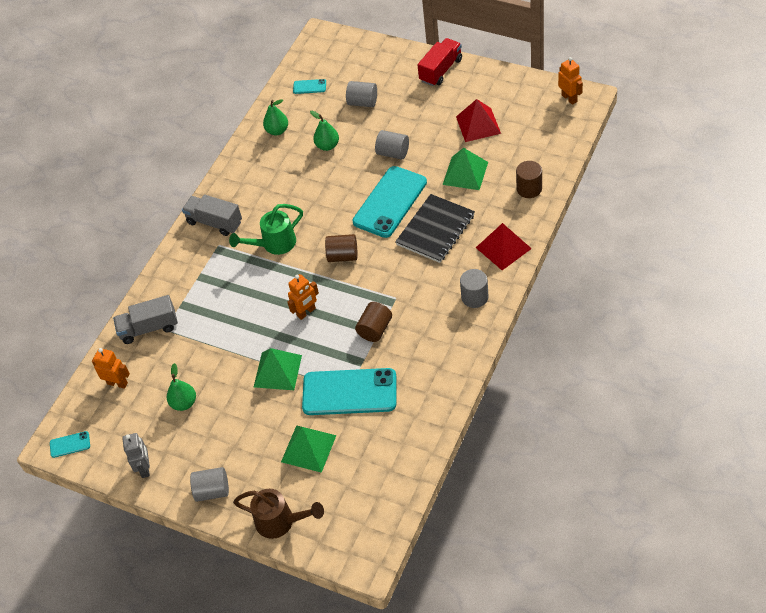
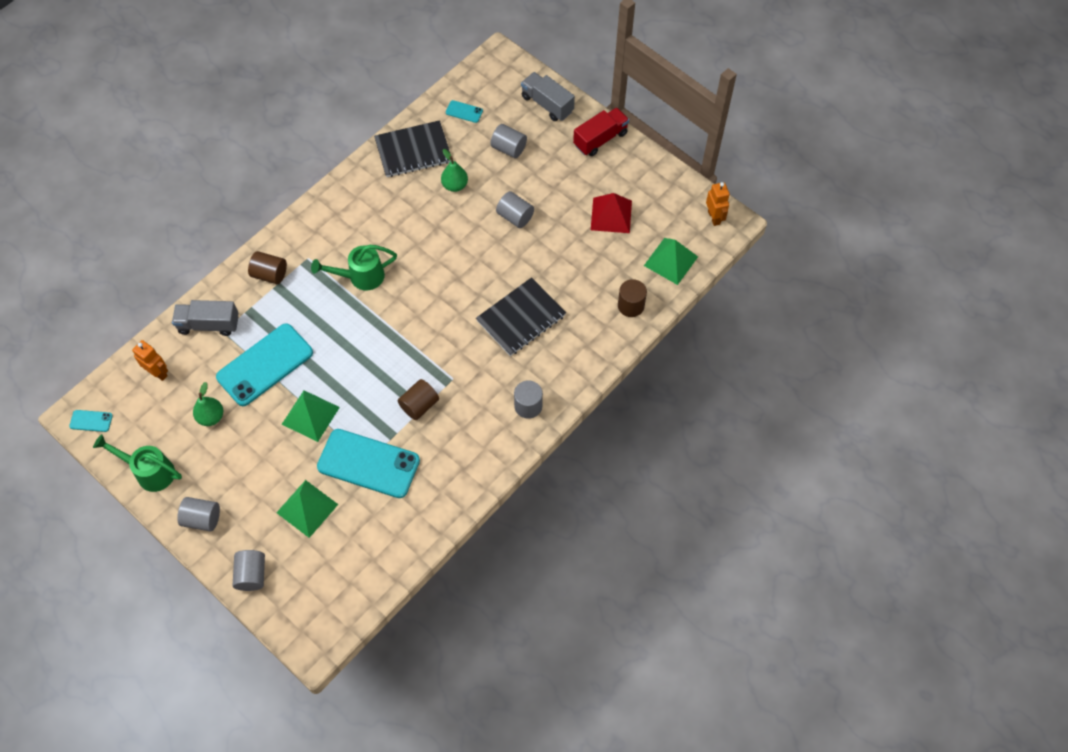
camera: 10 degrees right, 10 degrees up
grey robot [122,433,150,478] -> green watering can [93,434,182,492]
grey truck [182,195,242,236] -> grey truck moved to [521,72,575,121]
brown watering can [233,489,324,539] -> grey cylinder [233,550,265,591]
green pear [263,100,288,135] -> black notebook [374,120,451,177]
orange robot [288,274,319,320] -> none
brown cylinder [325,234,358,262] -> brown cylinder moved to [248,251,287,284]
turquoise phone [353,166,427,238] -> turquoise phone moved to [216,323,313,406]
green pyramid [442,148,488,190] -> green pyramid moved to [644,238,698,285]
red pyramid [476,223,532,270] -> none

